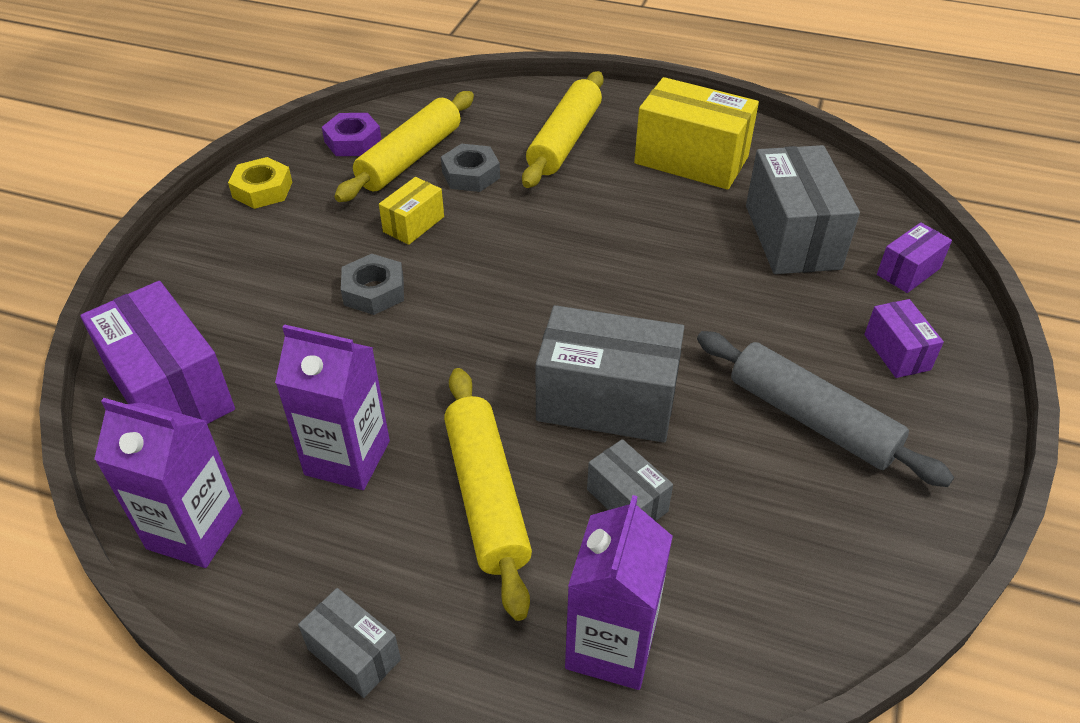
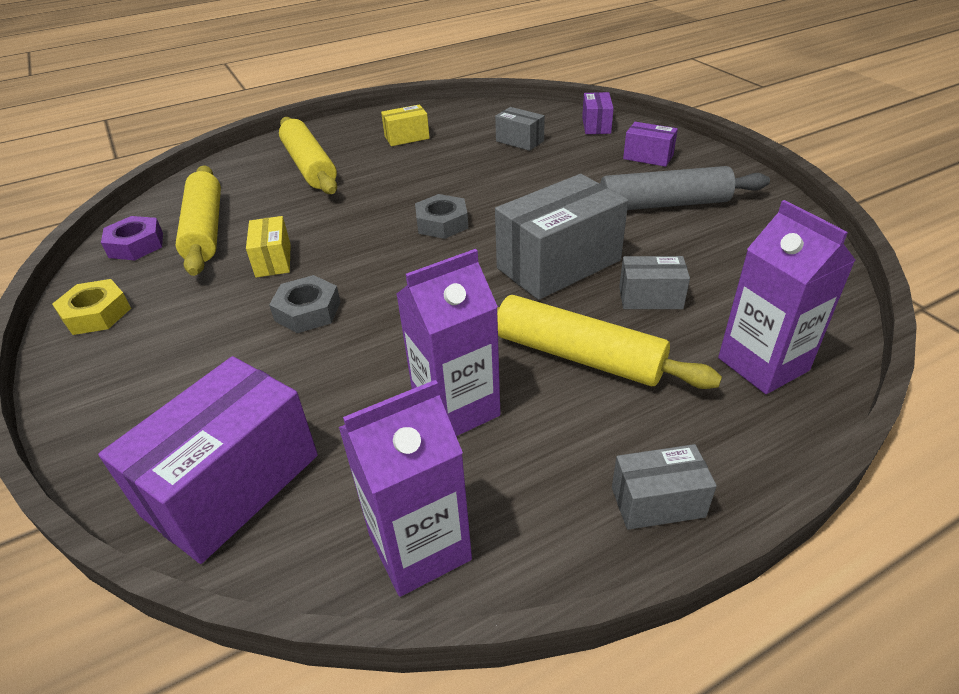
camera: 45 degrees left, 5 degrees down
purple box [80,281,235,424] -> purple box turned 60 degrees counterclockwise [98,356,318,564]
grey nut [441,143,500,192] -> grey nut moved to [415,194,468,239]
yellow box [634,77,759,190] -> yellow box [381,104,430,146], size x0.51
grey box [746,145,860,274] -> grey box [495,107,545,151], size x0.51

